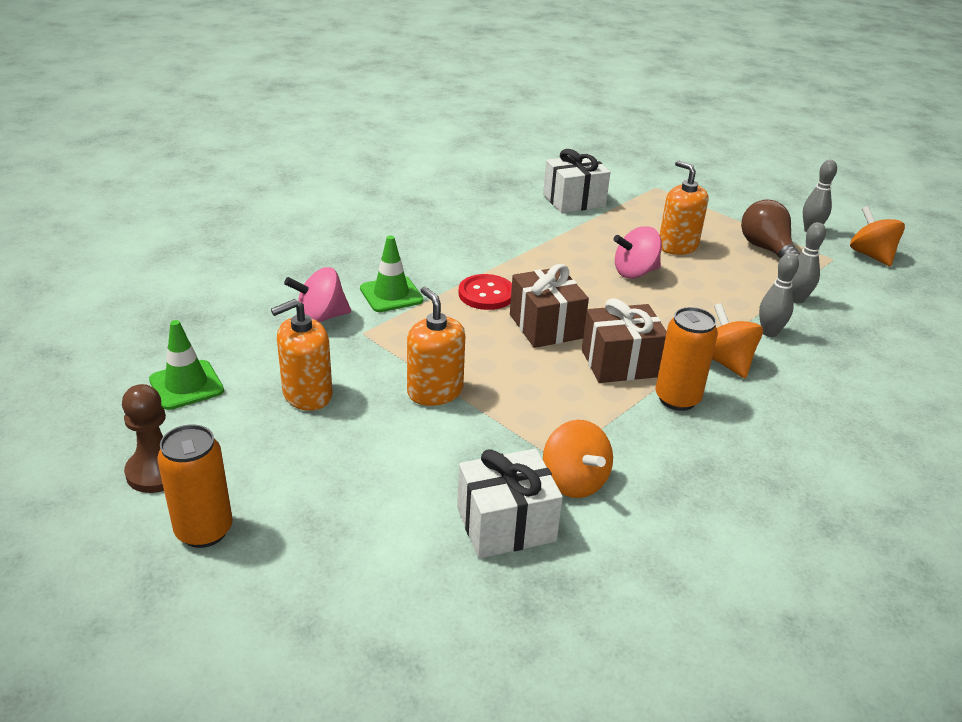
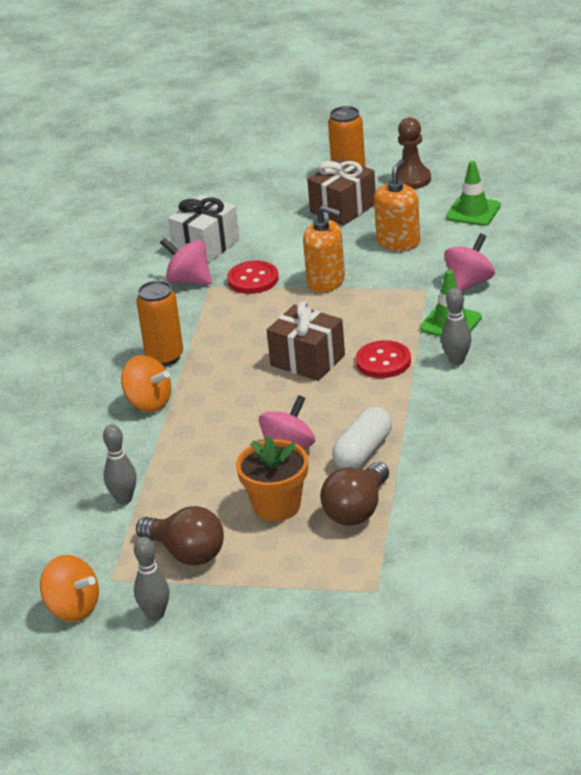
camera: 150 degrees right, 0 degrees up
white gift [543,149,611,213] -> none
orange spinning top [543,420,613,498] -> pink spinning top [160,238,212,285]
brown gift [582,298,667,383] -> brown gift moved to [307,158,376,226]
orange soap dispenser [660,160,709,255] -> orange flower pot [236,436,308,521]
grey bowling pin [759,253,799,337] -> grey bowling pin moved to [441,287,472,365]
none -> red button [227,261,279,294]
none -> brown light bulb [320,462,389,526]
none -> white capsule [332,406,392,468]

